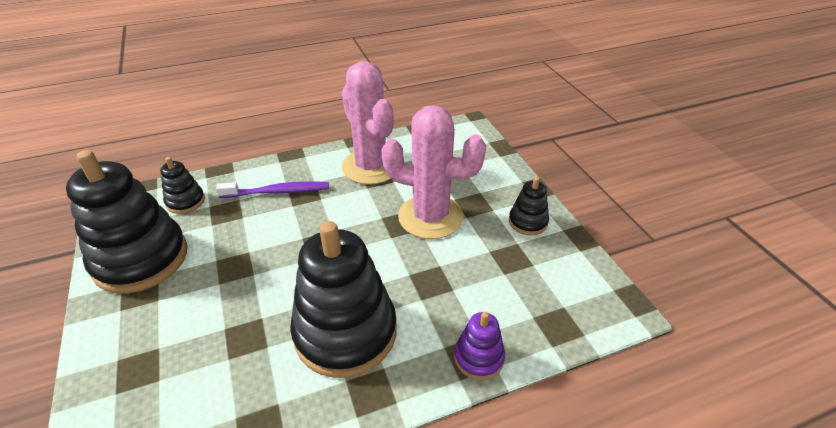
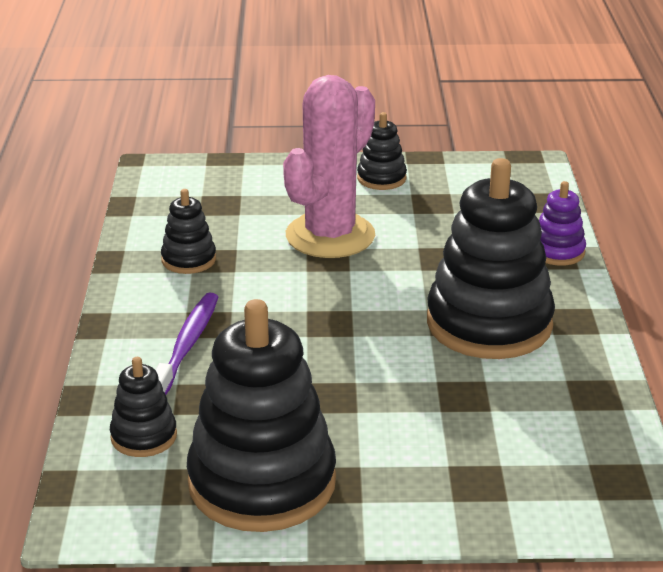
camera: 70 degrees left, 10 degrees down
pink cactus [342,61,393,185] -> black stacking toy [161,189,216,274]

